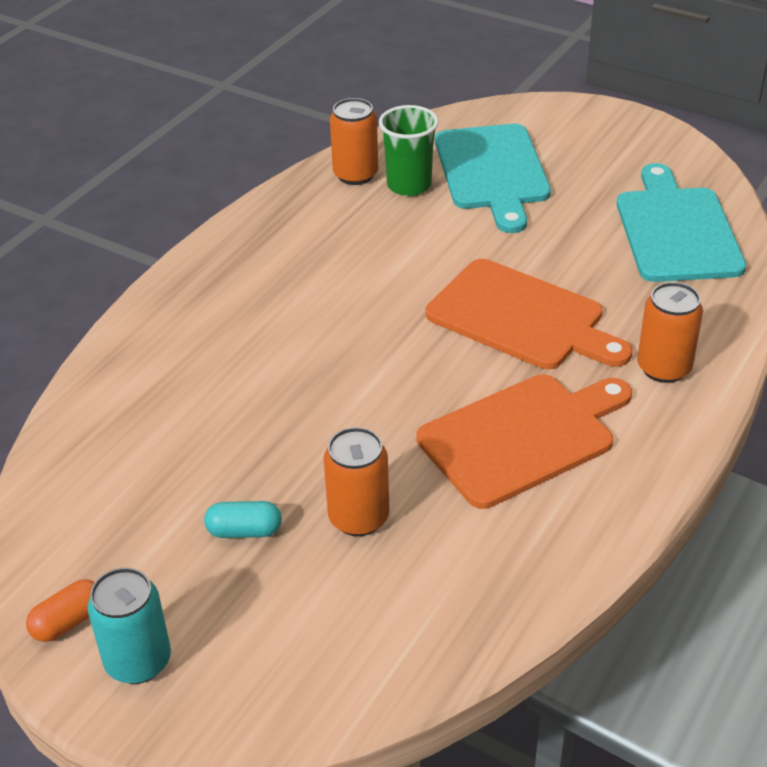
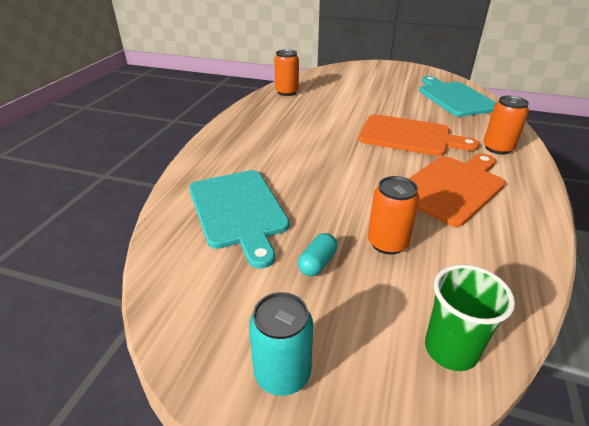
camera: 15 degrees left, 5 degrees down
orange capsule [26,579,95,642] -> none
turquoise capsule [204,501,282,538] -> turquoise capsule turned 45 degrees counterclockwise [298,233,337,276]
green cup [379,105,439,196] -> green cup moved to [425,264,515,371]
turquoise cutting board [435,124,551,233] -> turquoise cutting board moved to [189,170,289,269]

